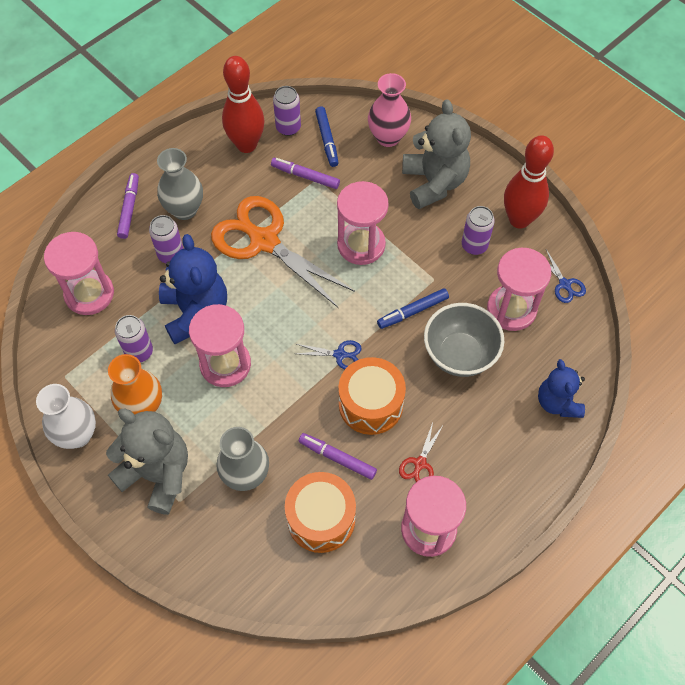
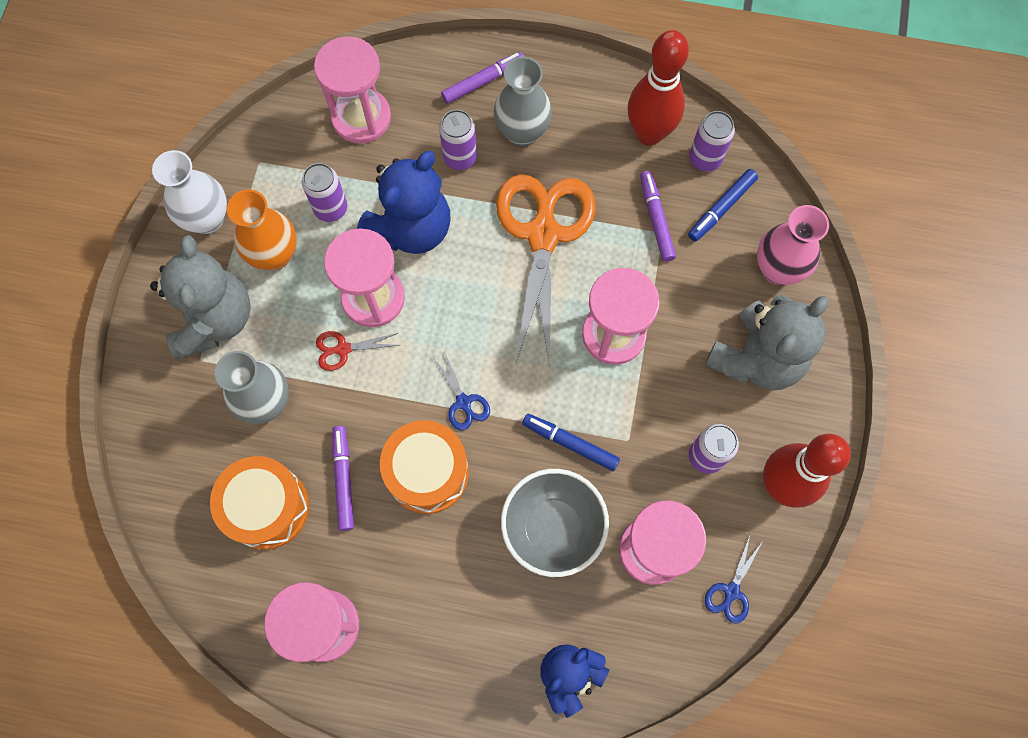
camera: 55 degrees right, 10 degrees up
red scissors [399,423,444,482] -> red scissors moved to [316,331,399,371]

